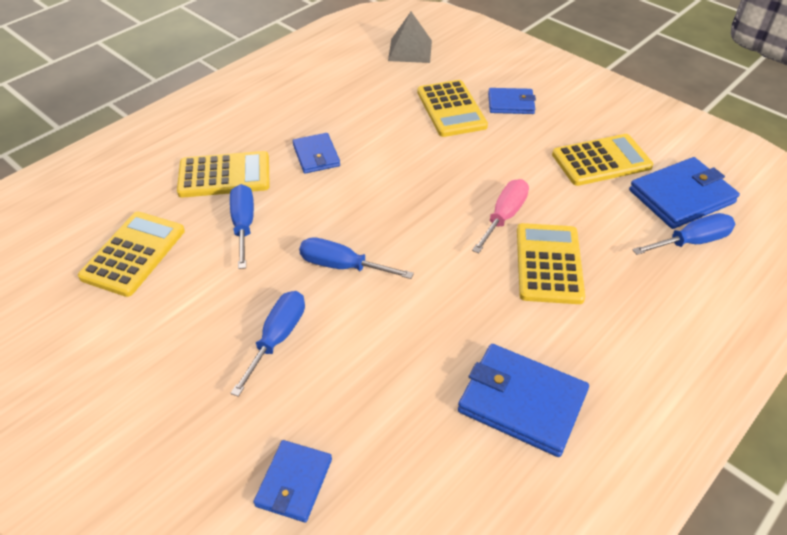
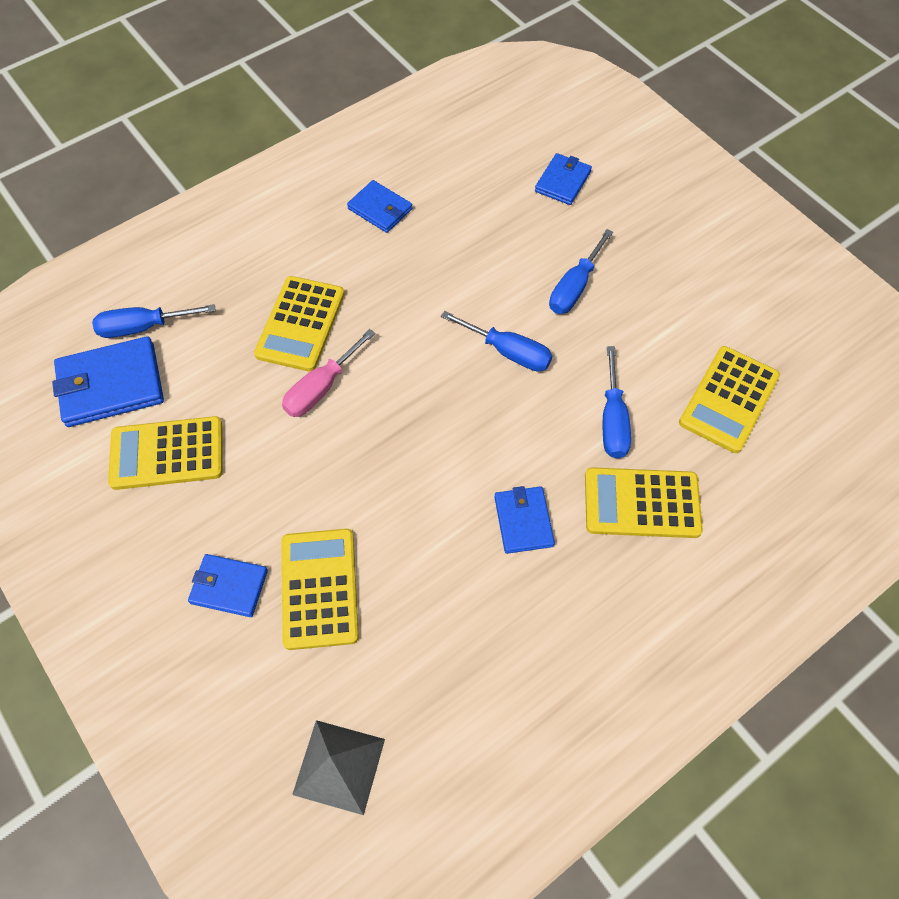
camera: 170 degrees left, 15 degrees up
blue wallet [458,344,589,457] -> blue wallet [347,180,412,233], size x0.61

